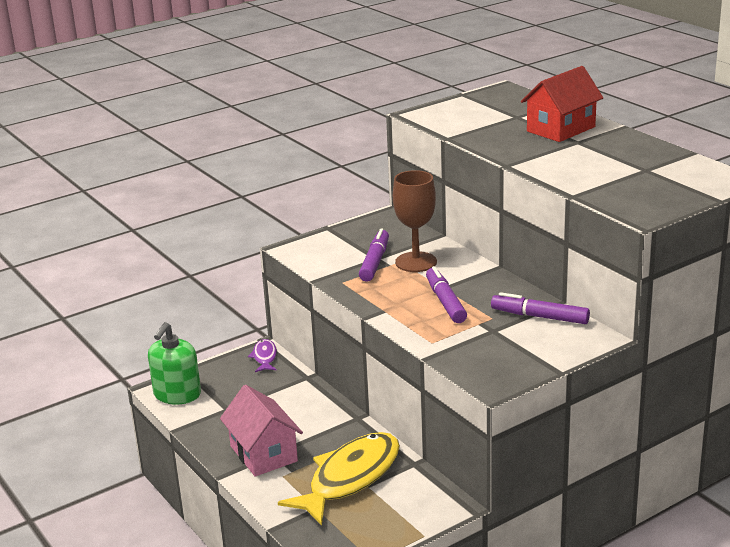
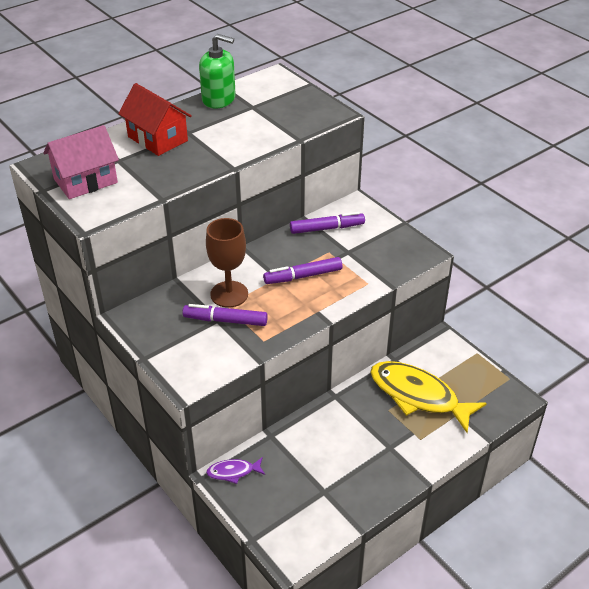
camera: 95 degrees left, 15 degrees up
green soap dispenser [148,322,201,404] -> green soap dispenser moved to [199,34,236,109]
pink house [220,385,303,477] -> pink house moved to [43,125,119,199]
purple marker [491,292,590,324] -> purple marker turned 120 degrees counterclockwise [290,212,365,234]

